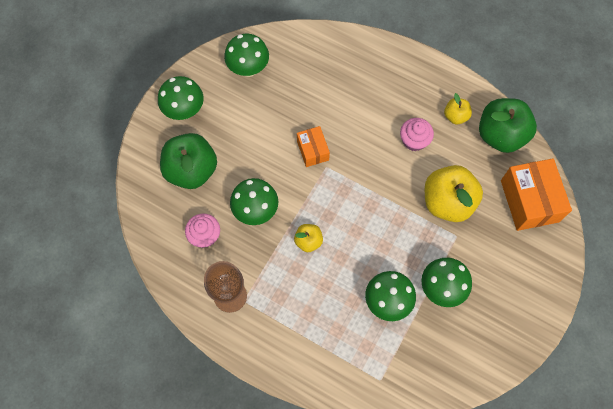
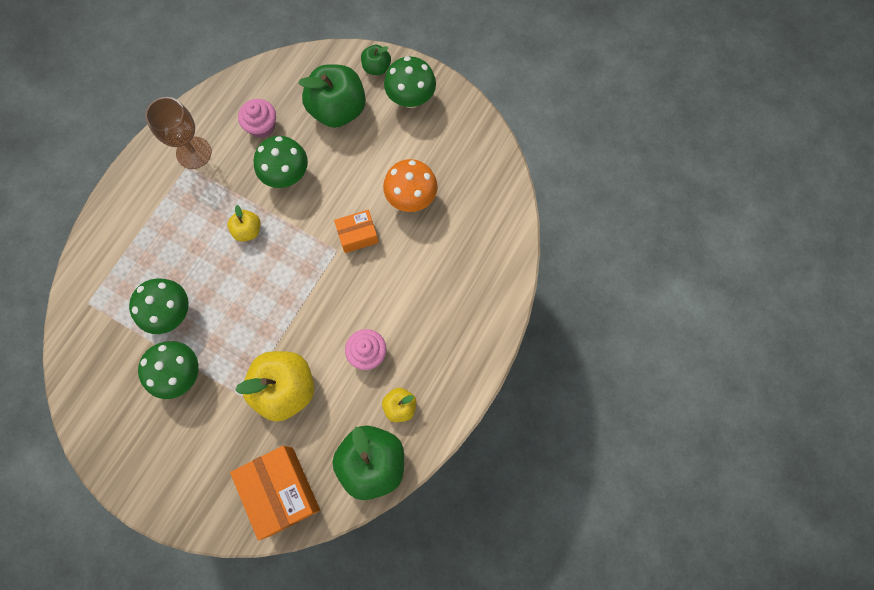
camera: 90 degrees right, 5 degrees up
green mushroom [224,34,269,77] -> none
orange box [501,159,572,231] -> orange box turned 75 degrees clockwise [230,446,320,540]
none -> green apple [361,45,391,75]
none -> orange mushroom [383,159,438,212]

